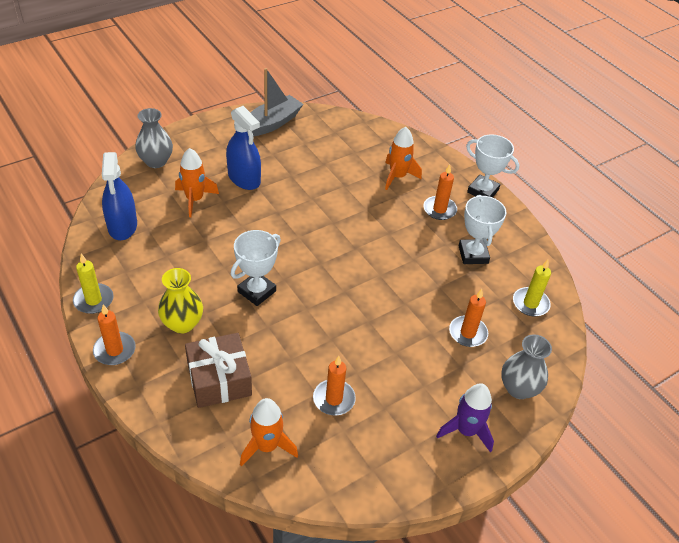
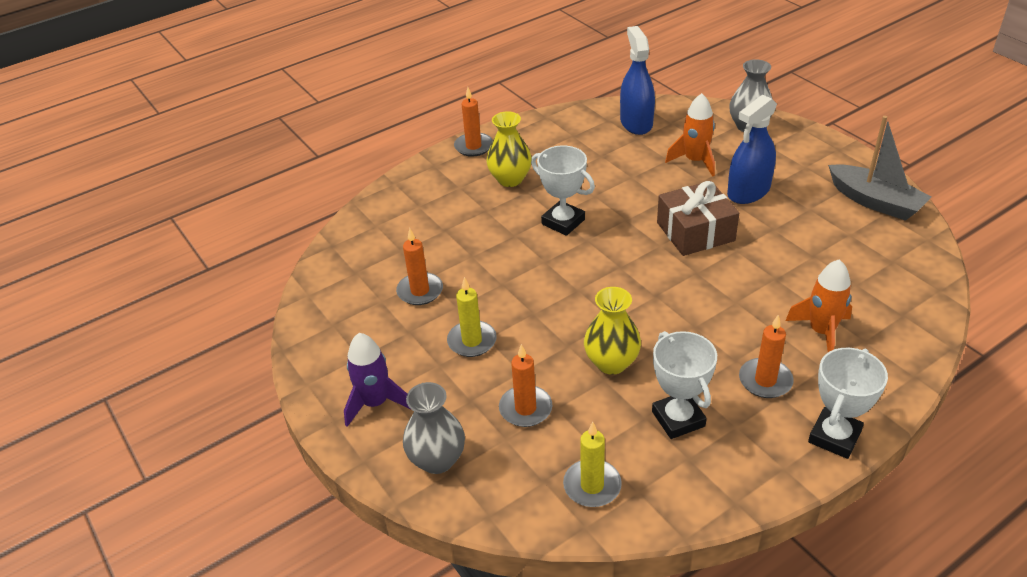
camera: 95 degrees right, 5 degrees down
yellow candle [73,254,113,314] -> yellow candle moved to [447,277,497,357]
blue spray bottle [102,152,137,240] -> blue spray bottle turned 90 degrees clockwise [620,26,655,135]
brown gift [185,333,252,408] -> brown gift moved to [657,181,739,256]
orange rocket [240,398,298,467] -> none
white trophy [458,194,507,264] -> white trophy turned 75 degrees clockwise [652,331,717,439]
none -> yellow vase [584,287,641,375]

